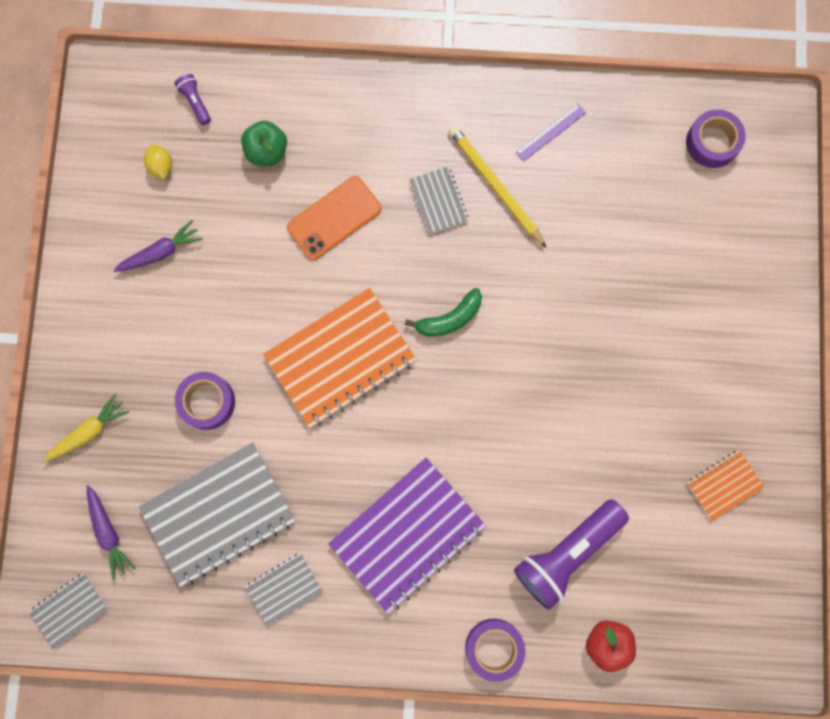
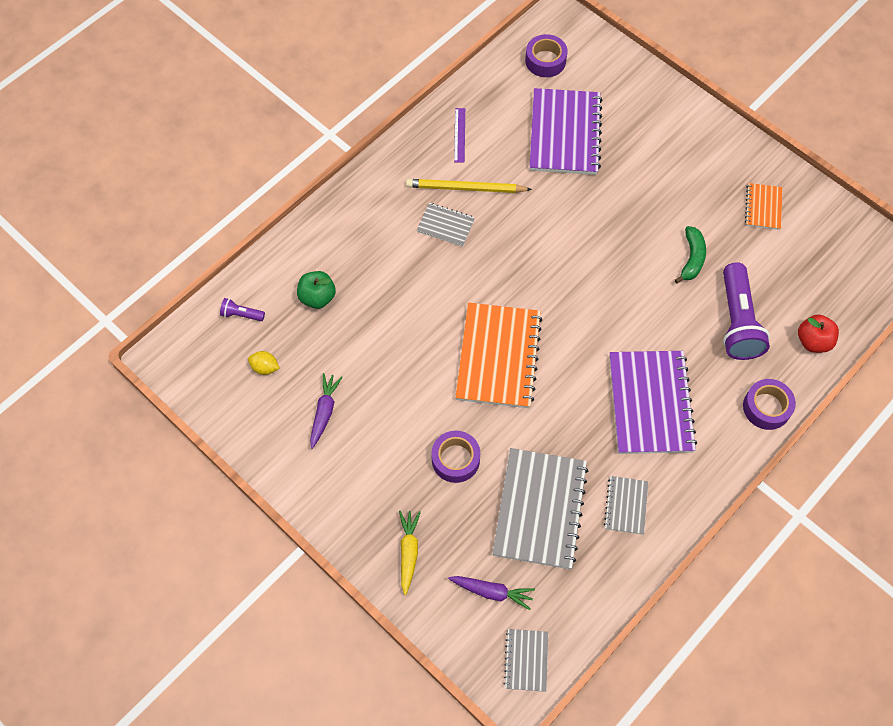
camera: 50 degrees left, 15 degrees down
orange phone [287,176,381,260] -> none
green banana [405,288,482,337] -> green banana moved to [675,226,706,284]
none -> purple notebook [529,88,603,175]

